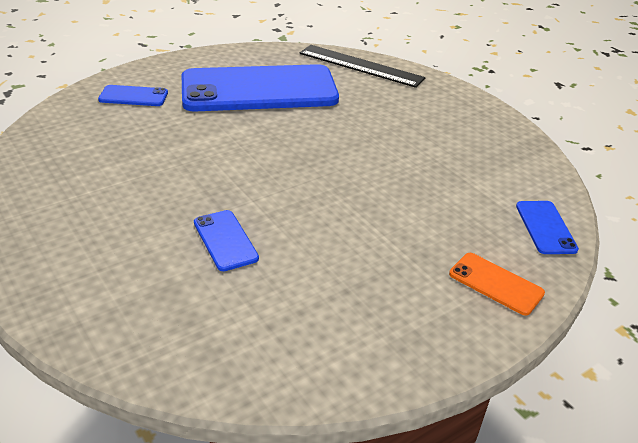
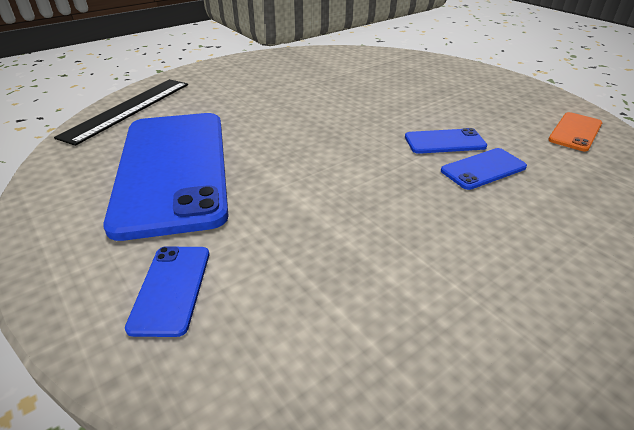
camera: 90 degrees left, 0 degrees up
orange phone [449,253,545,315] -> orange phone moved to [548,112,602,151]
blue phone [516,201,579,254] -> blue phone moved to [405,128,487,154]

